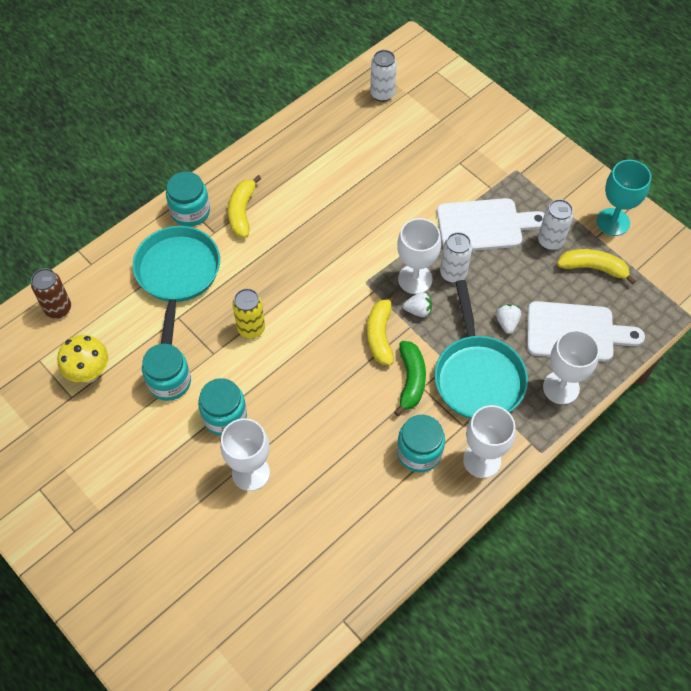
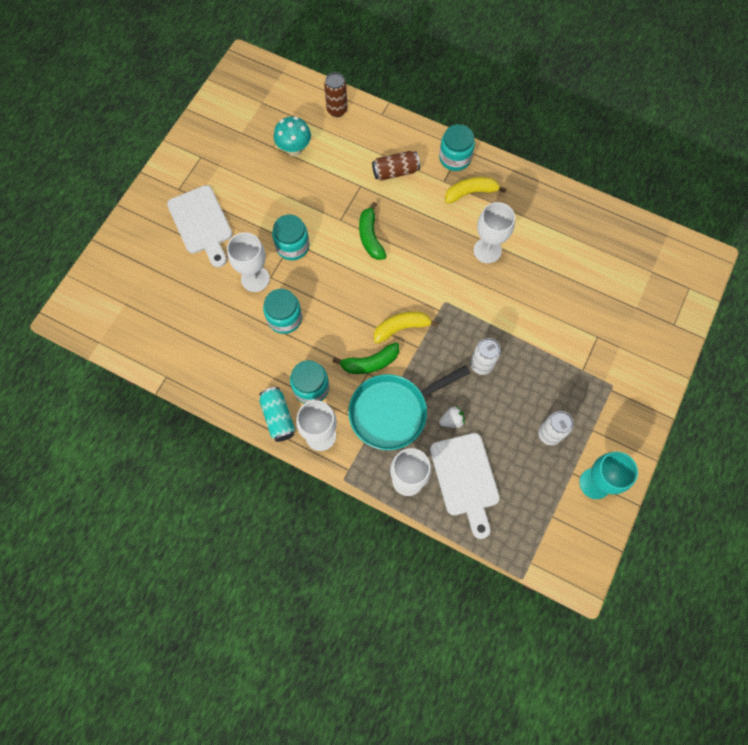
camera: 70 degrees right, 10 degrees up
yellow mushroom [57,335,108,383] -> turquoise mushroom [274,116,311,157]
turquoise pan [133,226,220,345] -> brown can [372,151,420,181]
turquoise jar [142,344,191,401] -> turquoise jar moved to [263,289,302,334]
yellow can [232,289,265,339] -> green banana [359,202,386,260]
white can [370,50,397,102] -> none
white goblet [397,218,441,294] -> white goblet moved to [474,202,515,263]
white strawberry [403,292,432,317] -> none
white cutting board [437,198,545,251] -> white cutting board moved to [167,185,232,268]
yellow banana [557,249,636,284] -> none
none -> turquoise can [259,387,295,442]

